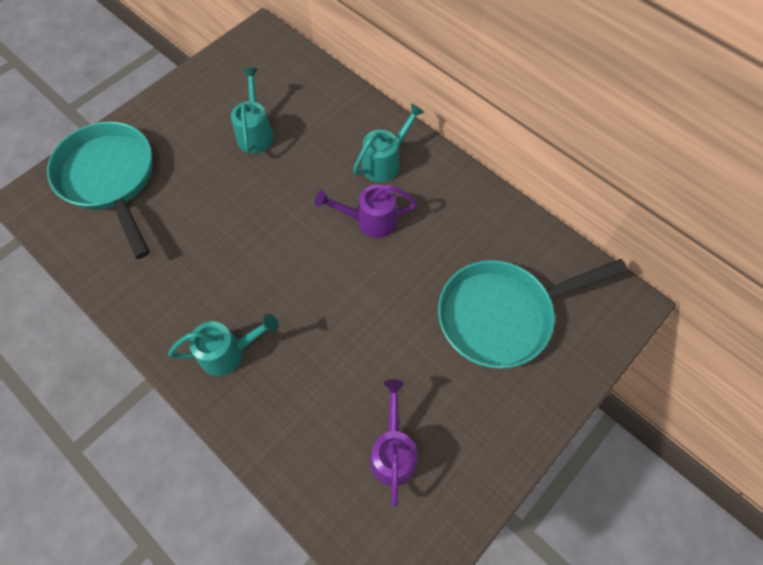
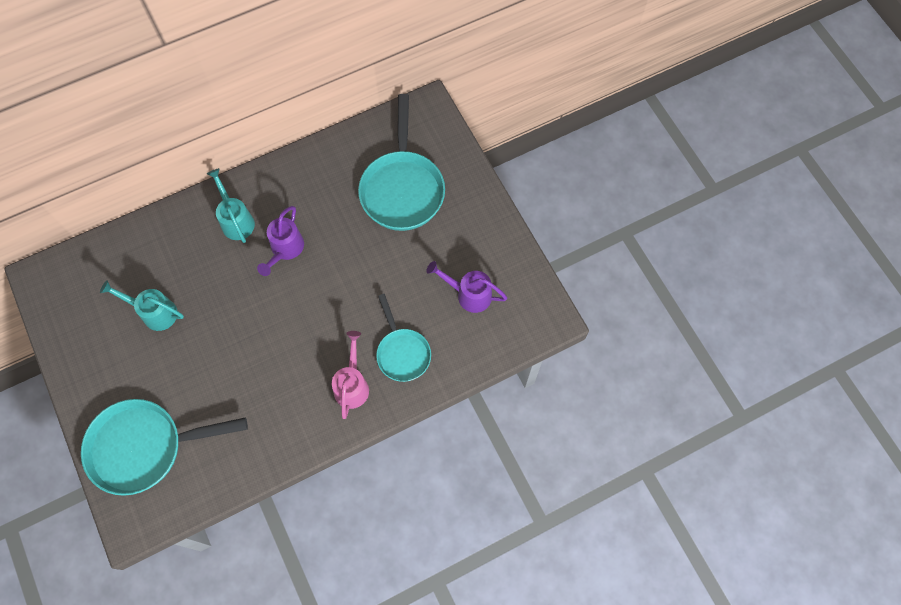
camera: 70 degrees left, 5 degrees up
turquoise watering can [168,314,279,376] -> pink watering can [332,331,369,419]
none -> turquoise pan [376,294,431,382]

